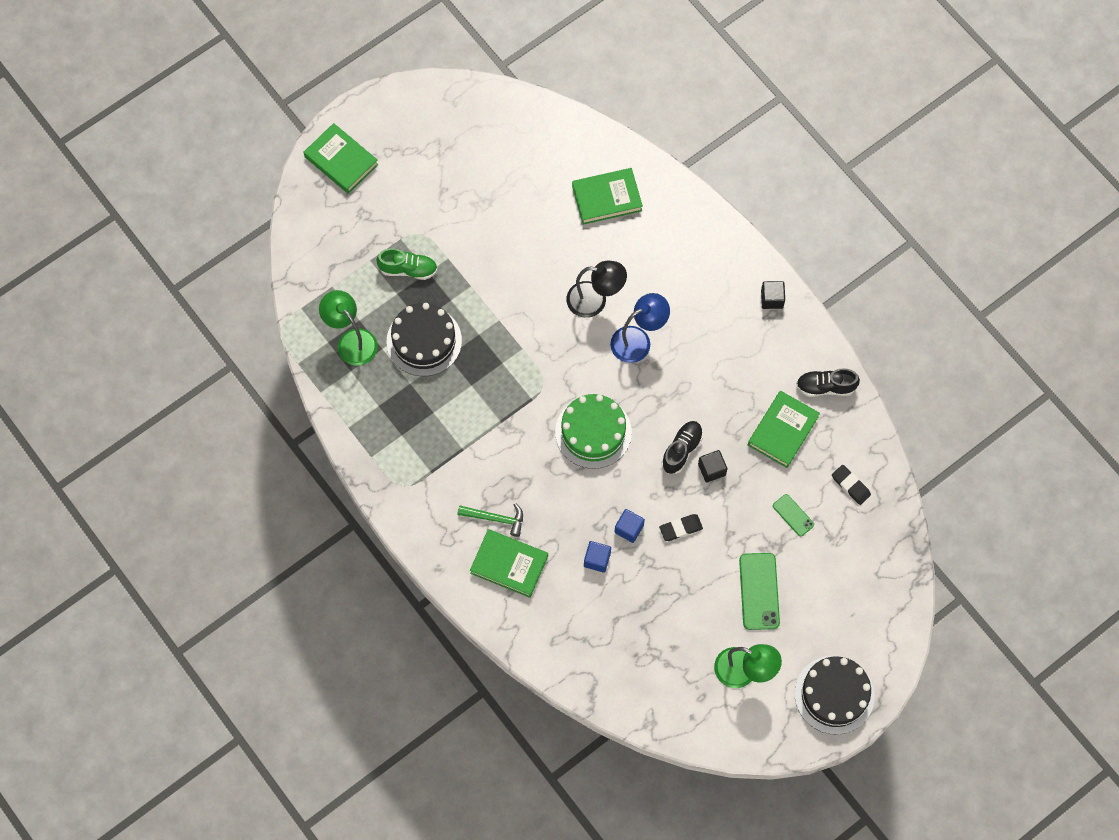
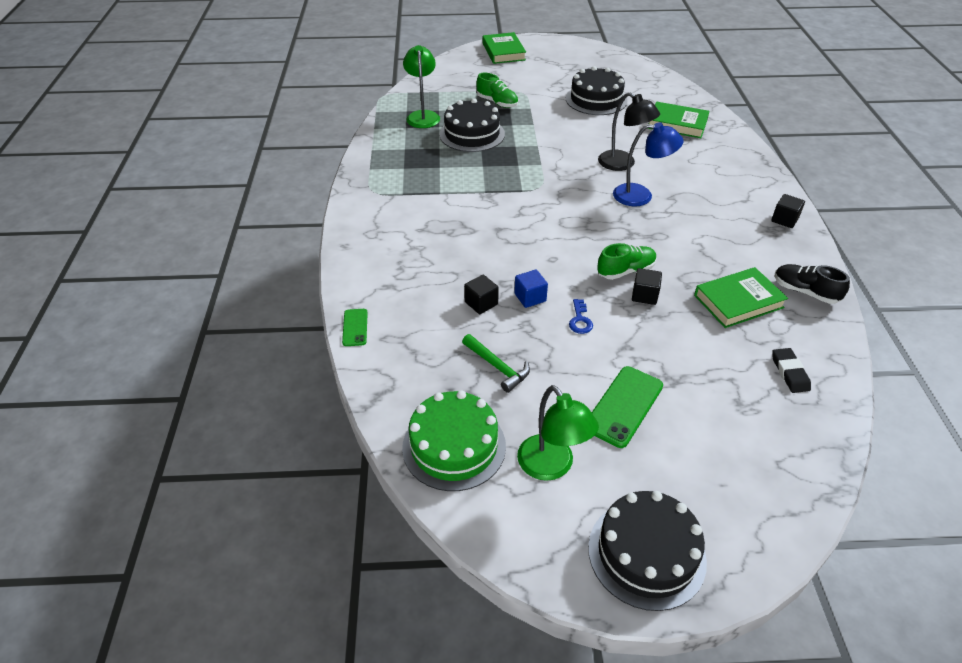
camera: 35 degrees right, 25 degrees down
green hammer [457,503,523,537] -> green hammer moved to [462,334,530,393]
green book [470,529,548,598] -> none
green cake [555,394,632,469] -> green cake moved to [402,390,506,491]
blue cube [584,541,611,573] -> black cube [464,275,499,314]
black eraser [659,514,703,541] -> blue key [569,299,593,334]
black shoe [661,421,703,474] -> green shoe [597,243,657,280]
green phone [773,494,814,537] -> green phone moved to [342,309,368,346]
none -> black cake [566,66,627,115]

